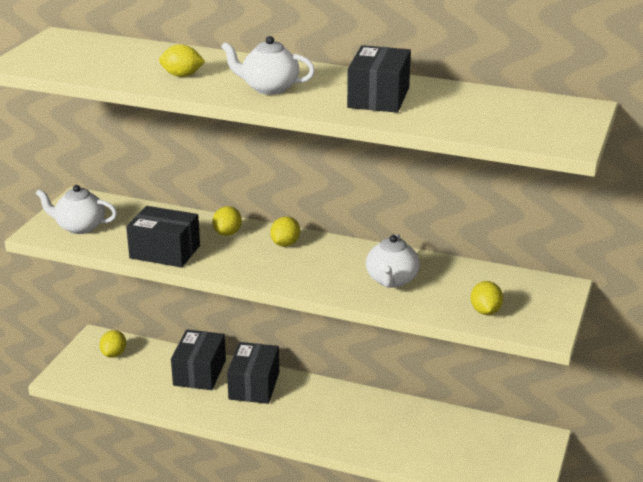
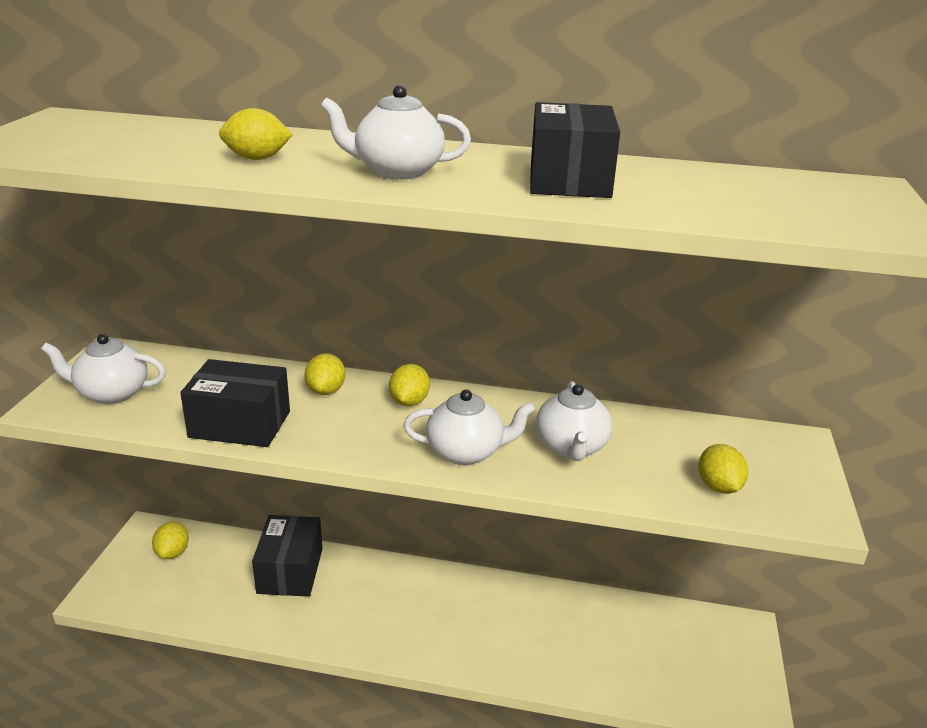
camera: 10 degrees left, 0 degrees up
black box [227,342,279,404] -> none
none -> white teapot [403,389,535,465]

